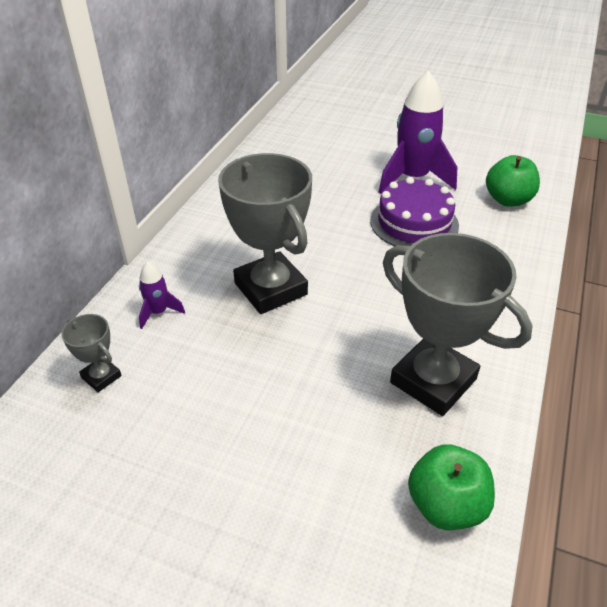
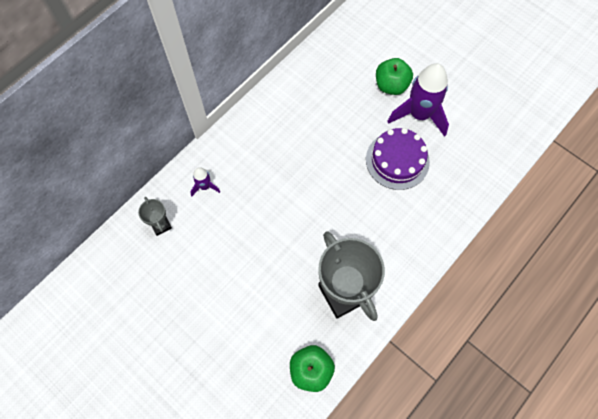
camera: 20 degrees right, 25 degrees up
grey trophy [218,153,312,314] -> none
green apple [486,155,540,206] -> green apple moved to [376,58,413,95]

